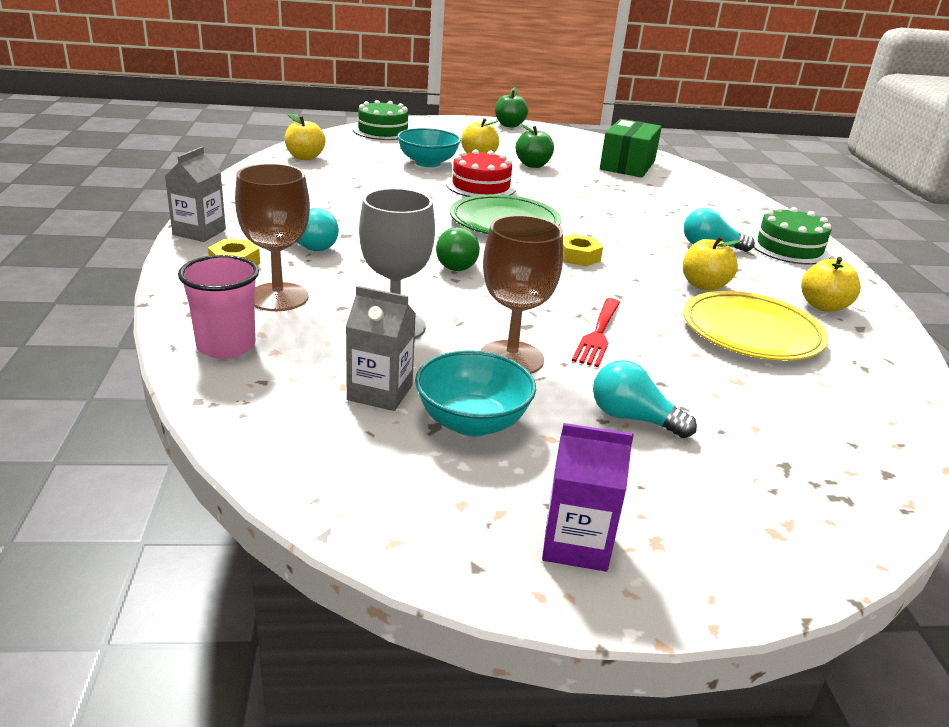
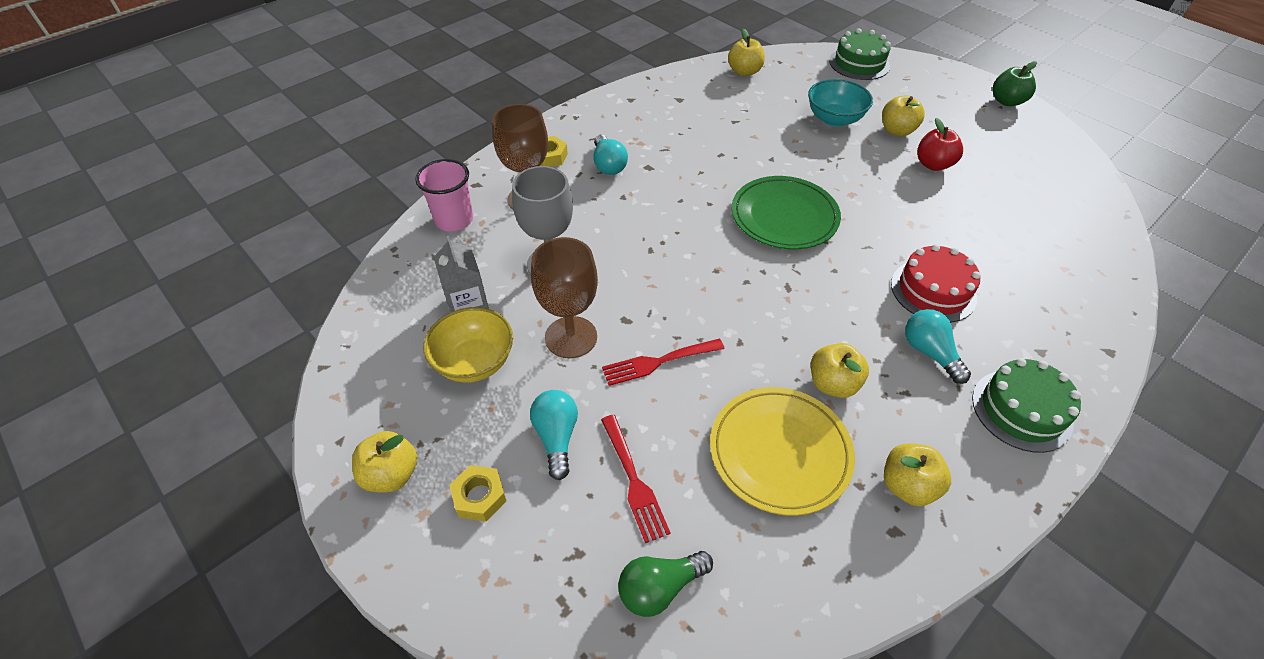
camera: 55 degrees right, 20 degrees up
grey carton [165,147,226,242] -> none
turquoise bowl [415,350,536,436] -> yellow bowl [423,307,513,383]
green light bulb [436,227,480,271] -> green light bulb moved to [618,551,713,617]
red cake [446,149,516,197] -> red cake moved to [891,244,981,323]
green apple [516,123,554,168] -> red apple [917,118,963,171]
purple carton [542,423,634,572] -> yellow apple [352,431,417,492]
yellow nut [563,234,603,266] -> yellow nut moved to [450,465,506,522]
green box [600,119,662,178] -> none
none -> red fork [601,415,671,543]

